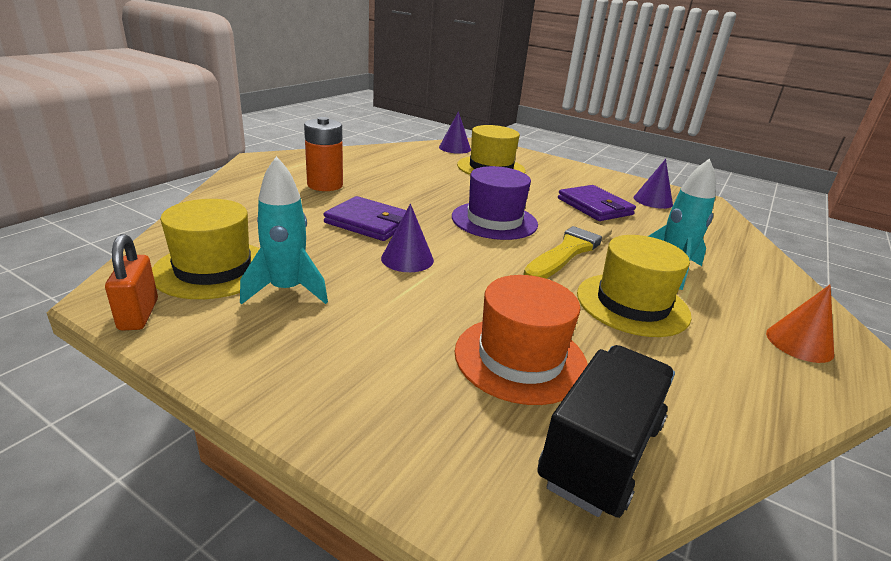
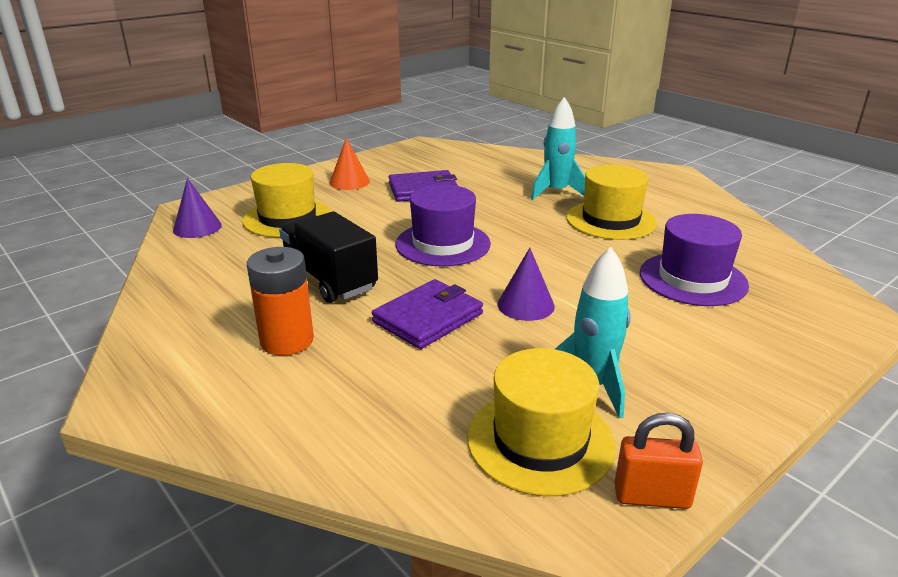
camera: 70 degrees left, 0 degrees up
orange hat [455,275,588,405] -> purple hat [640,214,749,306]
yellow brush [523,220,612,279] -> none
black truck [537,345,675,518] -> black truck moved to [279,211,378,303]
purple cone [634,159,673,209] -> none
orange cone [766,285,834,363] -> orange cone moved to [329,138,370,190]

